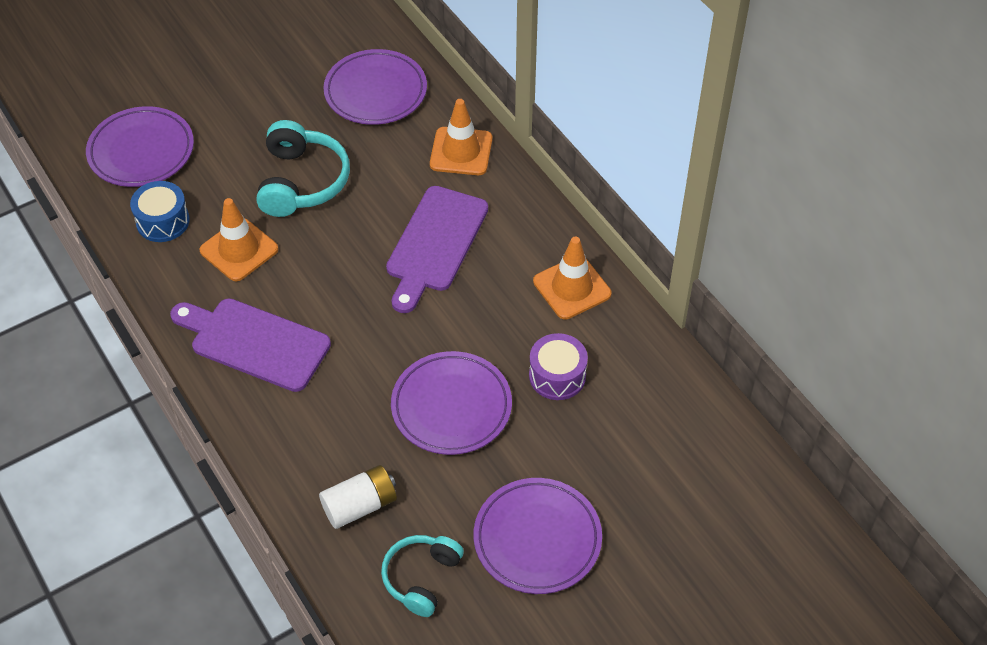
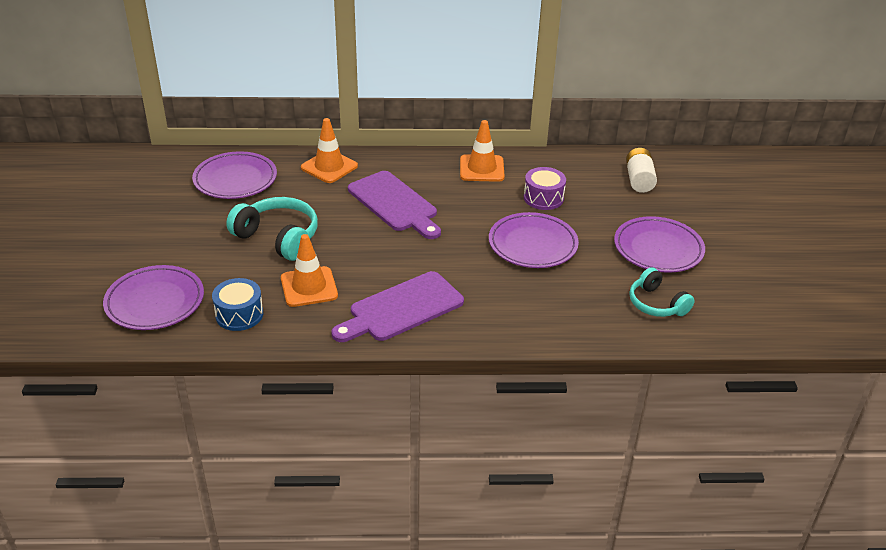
camera: 60 degrees left, 15 degrees down
white battery [319,465,397,529] -> white battery moved to [626,148,657,193]

